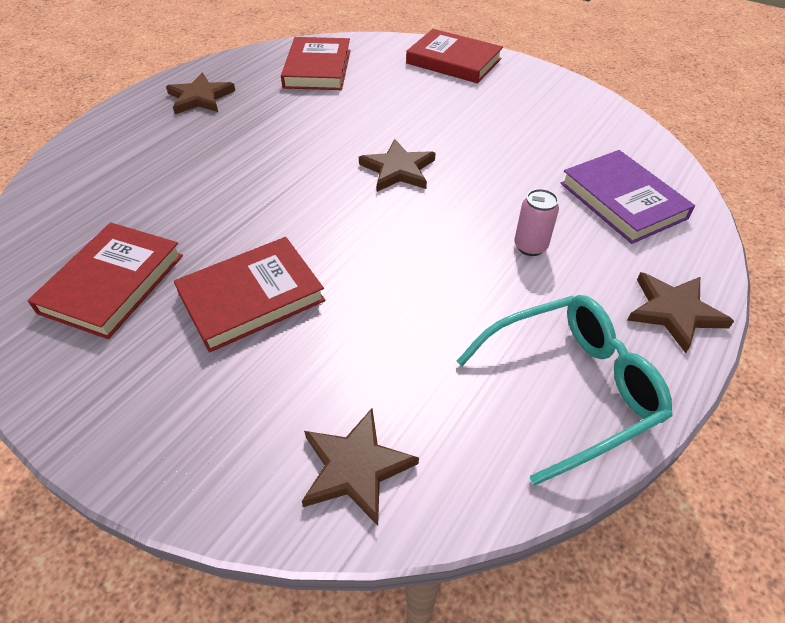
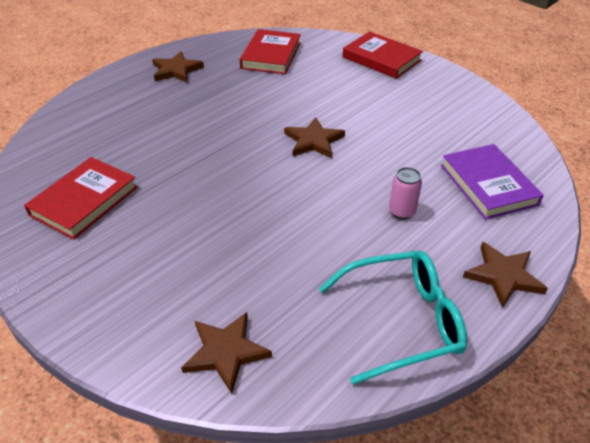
camera: 10 degrees right, 5 degrees down
red book [174,237,325,352] -> none

